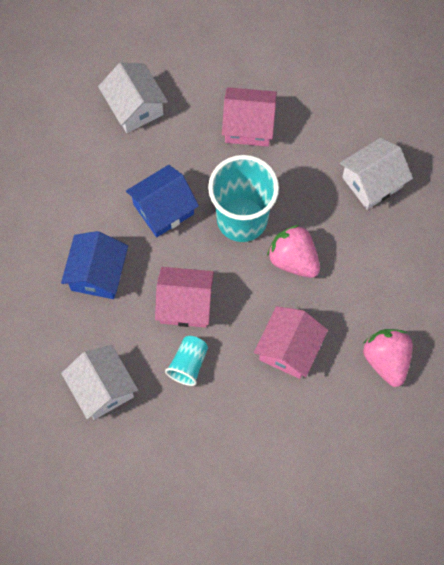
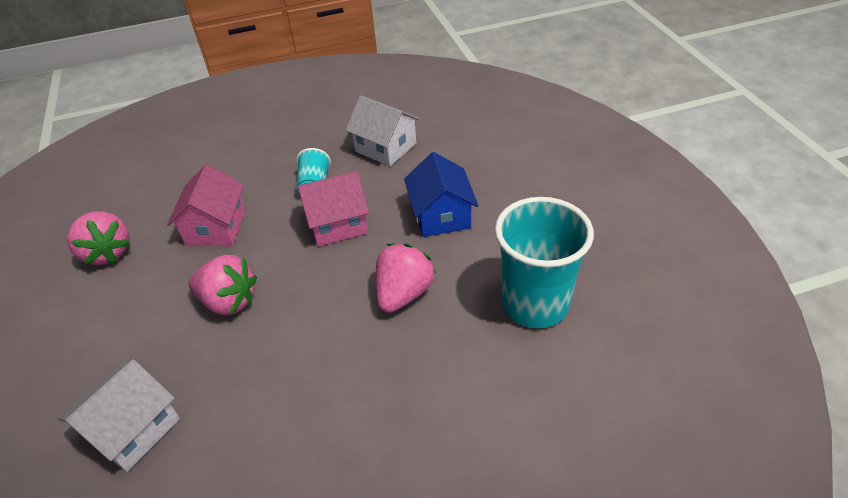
camera: 160 degrees right, 25 degrees down
white house [98,63,168,133] -> none
blue house [126,165,199,237] -> pink strawberry [375,244,436,313]
turquoise cup [208,155,279,242] -> turquoise cup moved to [495,197,594,328]
pink house [222,87,277,146] -> none

